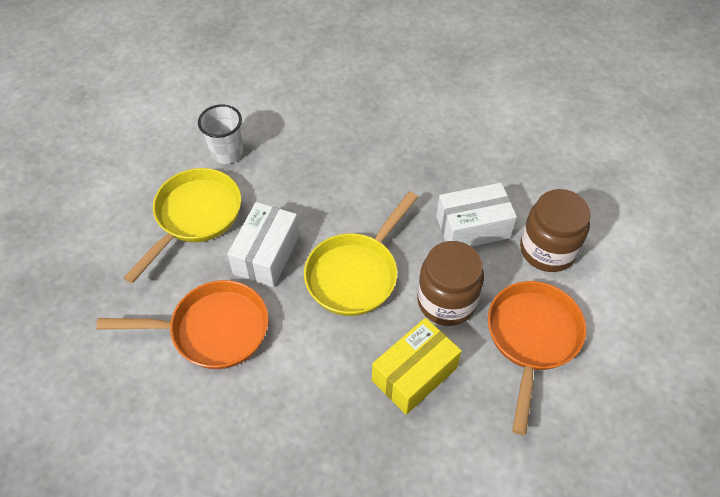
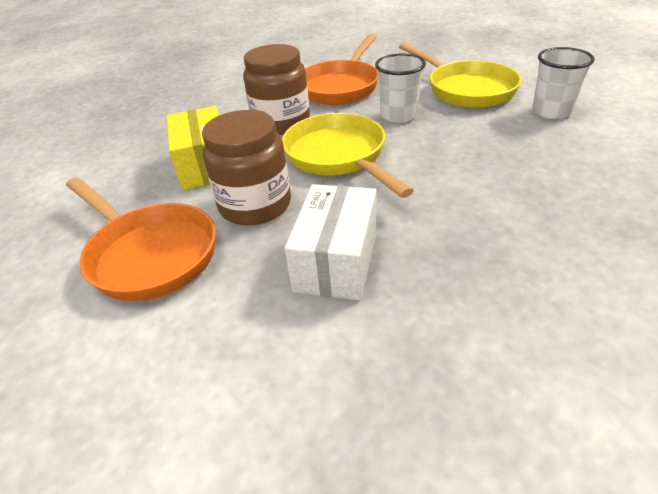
camera: 120 degrees right, 15 degrees down
white box [227,202,299,287] -> white cup [375,54,426,123]
brown jar [520,189,591,272] -> brown jar moved to [243,44,310,135]

